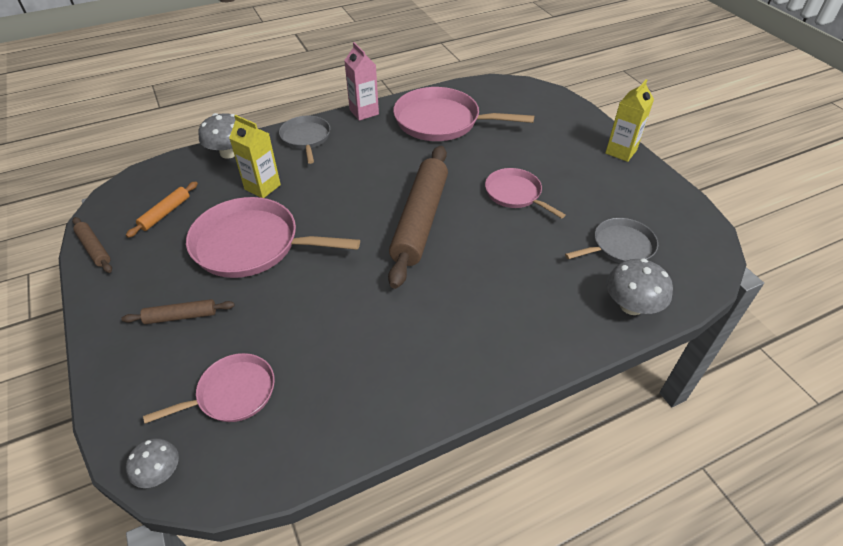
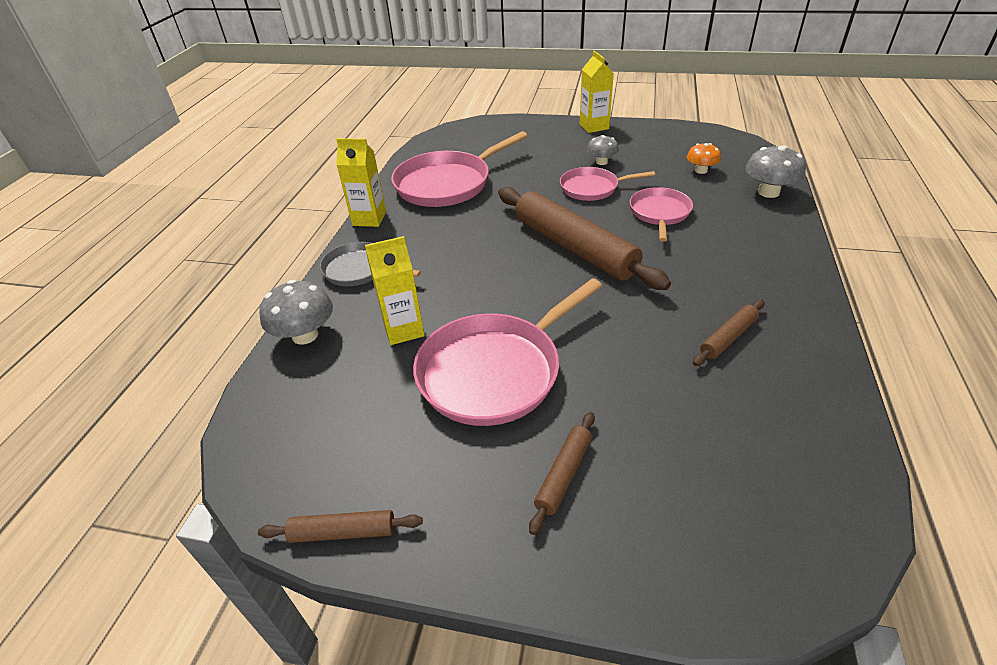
camera: 50 degrees left, 5 degrees down
orange rolling pin [126,181,198,238] -> none
grey mushroom [126,438,179,488] -> grey mushroom moved to [587,135,619,165]
pink pan [143,353,275,424] -> pink pan moved to [630,187,693,242]
pink carton [344,42,379,121] -> yellow carton [336,138,386,227]
grey pan [565,218,658,263] -> orange mushroom [687,143,721,174]
none -> brown rolling pin [693,300,764,366]

